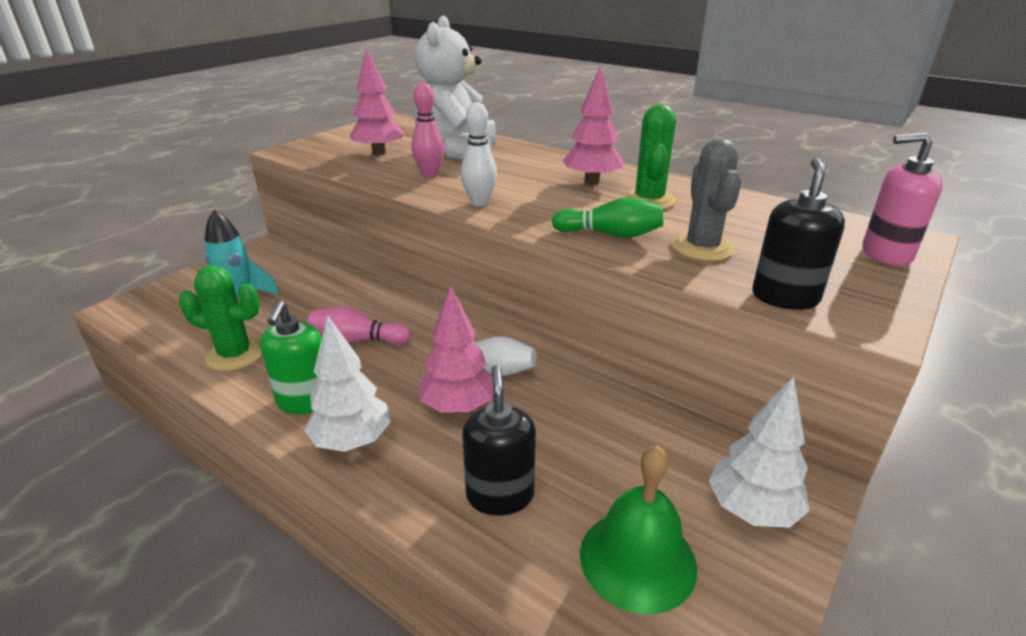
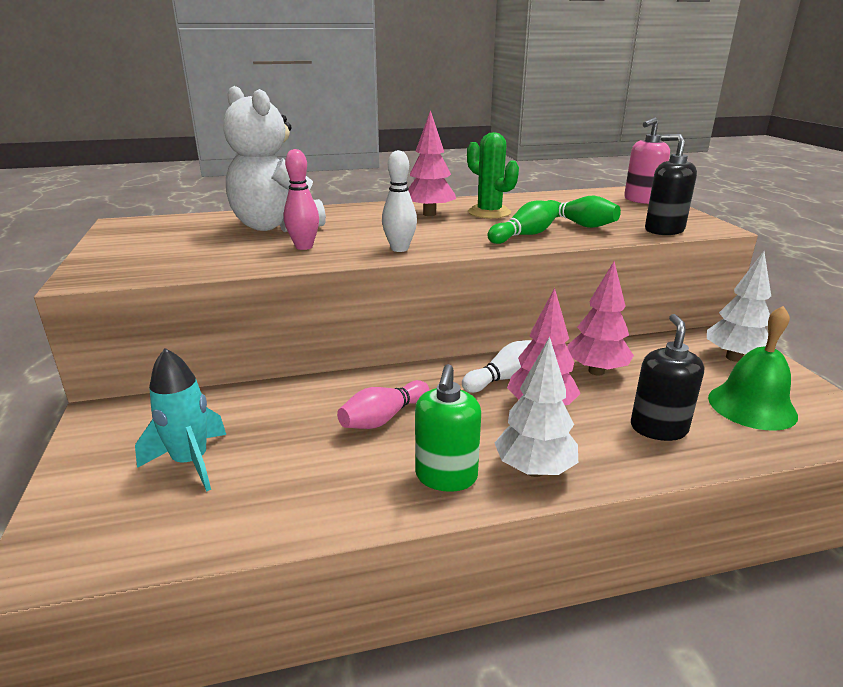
camera: 50 degrees left, 5 degrees down
green cactus [179,265,262,371] -> none
green soap dispenser [260,301,322,414] -> green soap dispenser turned 60 degrees clockwise [415,364,481,492]
pink tree [350,48,404,155] -> pink tree moved to [568,261,634,375]
black soap dispenser [462,365,536,516] -> black soap dispenser turned 60 degrees clockwise [631,314,704,441]
grey cactus [672,139,741,261] -> green bowling pin [548,196,621,228]

